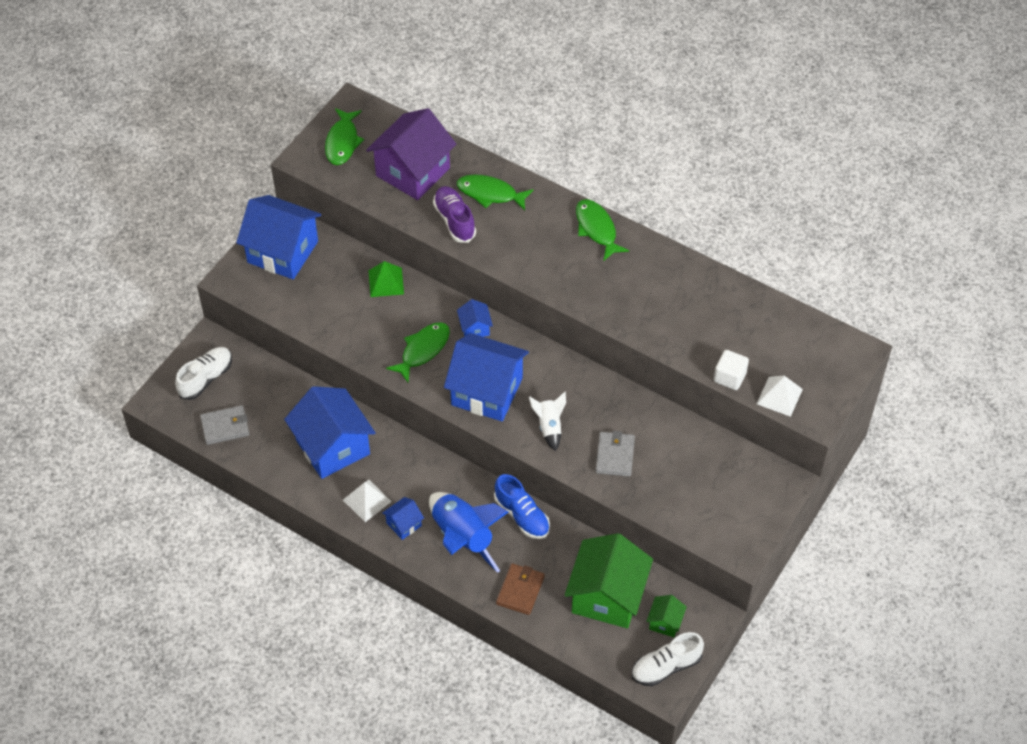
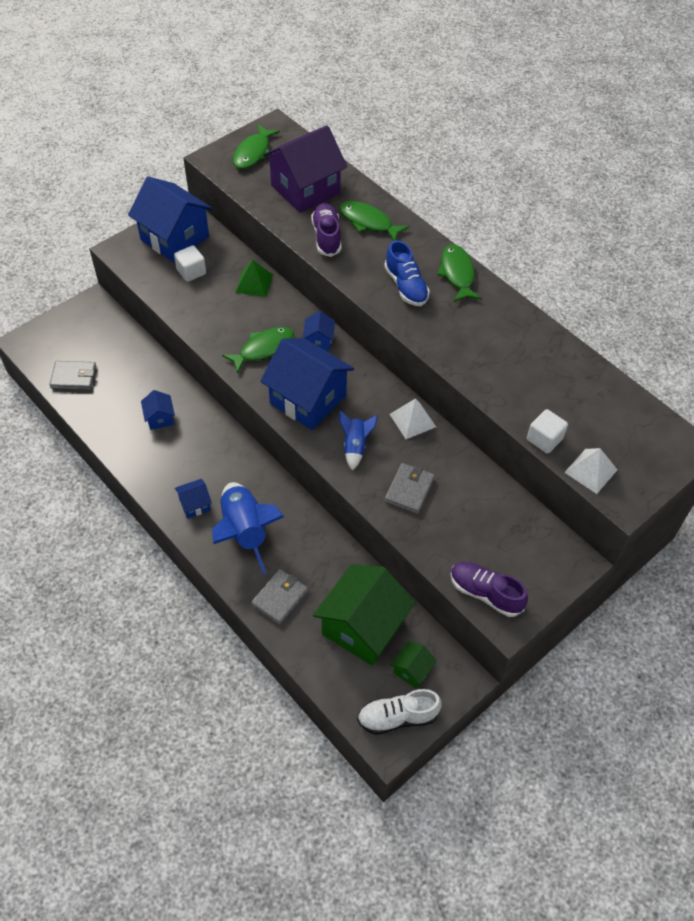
camera: 15 degrees right, 0 degrees up
white shoe [175,347,232,400] -> none
blue house [284,386,376,479] -> blue house [141,390,175,430], size x0.45
white pyramid [343,480,392,522] -> white pyramid moved to [390,398,436,439]
blue shoe [494,474,550,539] -> blue shoe moved to [384,240,430,306]
brown wallet [496,563,545,615] -> grey wallet [251,569,308,625]
white rocket [529,392,566,451] -> blue rocket [340,410,378,471]
none -> white cube [174,245,206,282]
none -> purple shoe [450,562,528,617]

